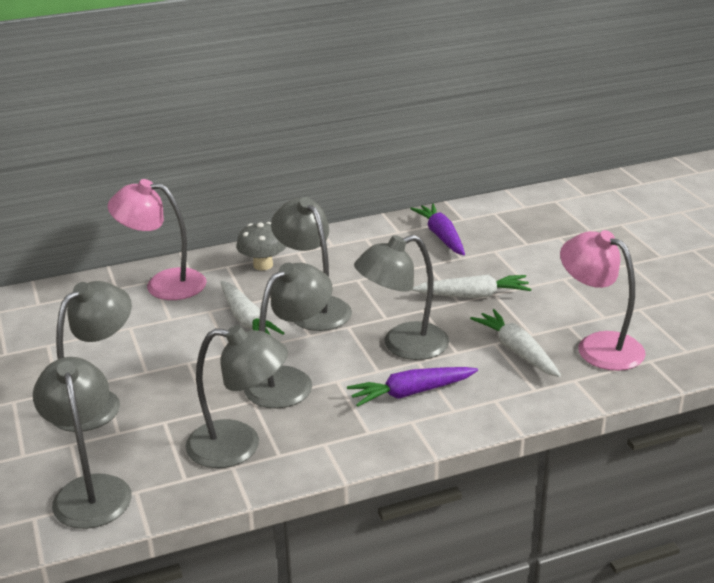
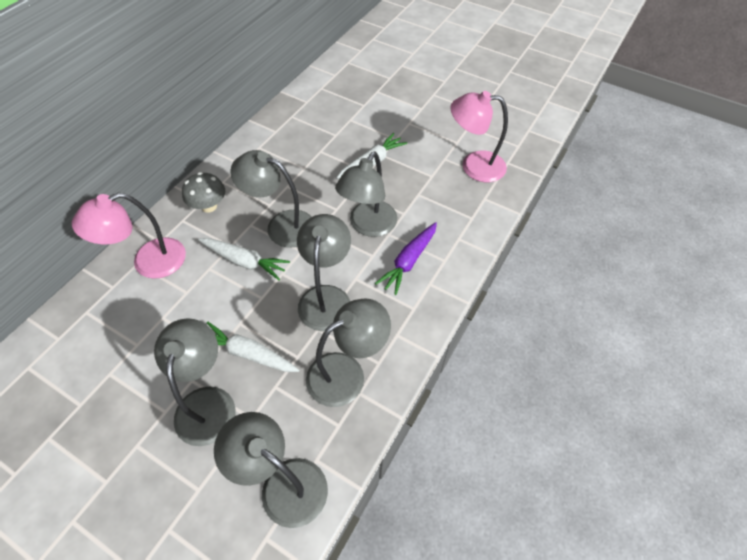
camera: 40 degrees left, 25 degrees up
purple carrot [410,204,465,255] -> none
white carrot [470,309,561,377] -> white carrot moved to [207,322,299,372]

